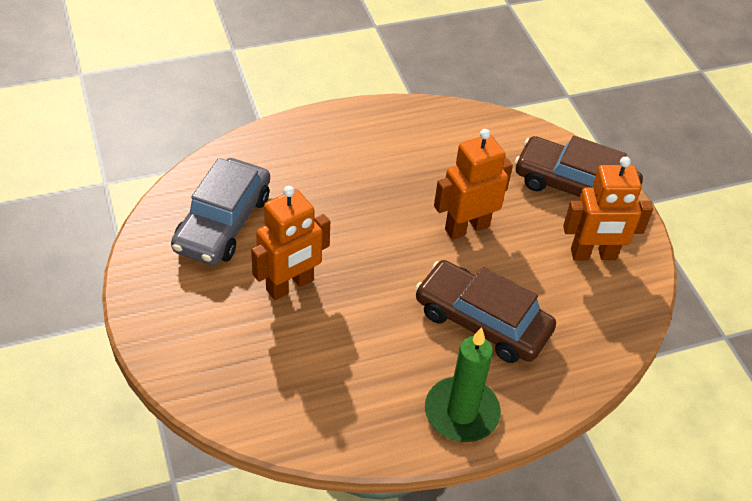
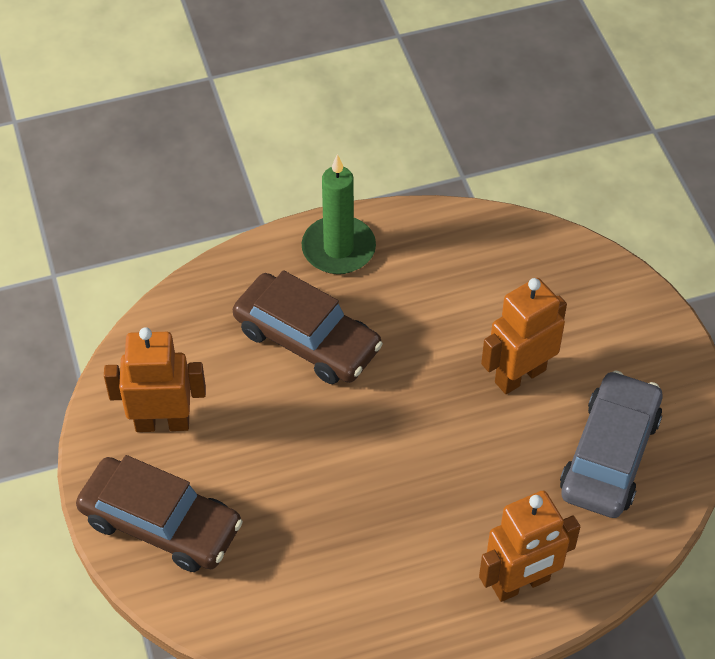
camera: 175 degrees left, 5 degrees up
orange robot [434,129,513,240] -> orange robot moved to [479,491,580,602]

